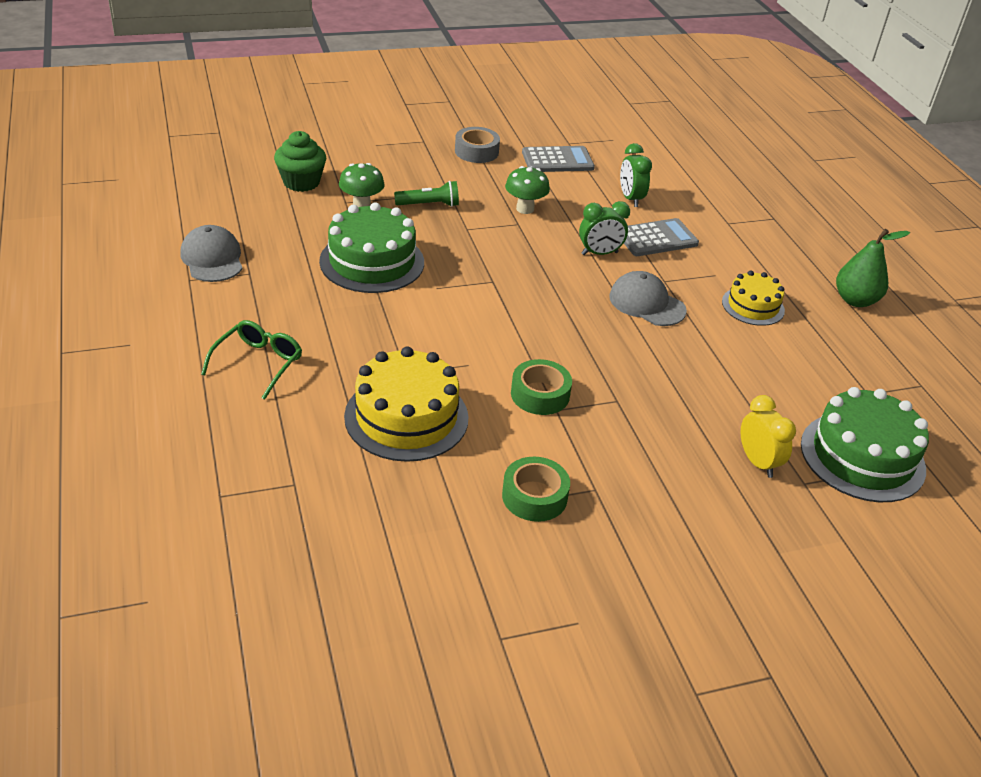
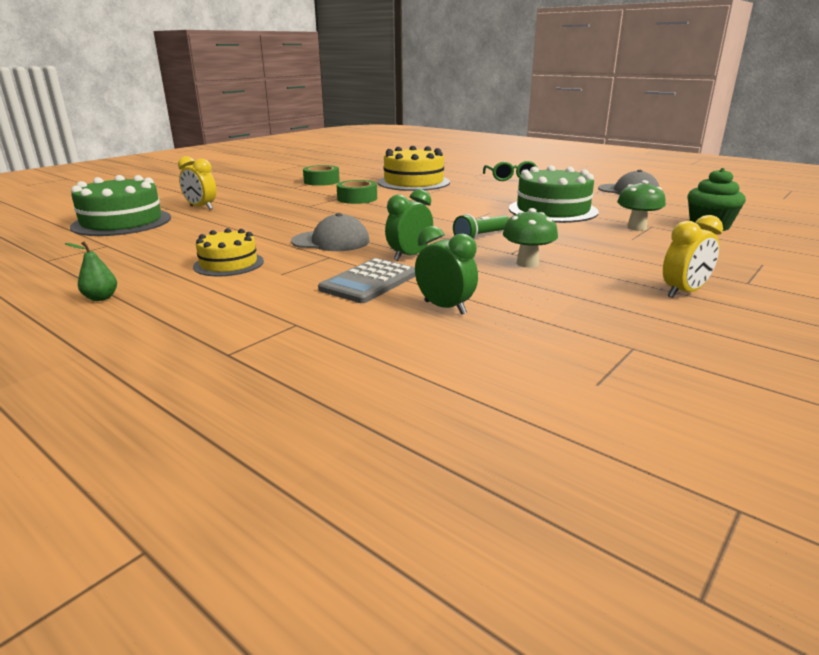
camera: 150 degrees right, 15 degrees down
green flashlight [394,181,459,207] -> green flashlight moved to [453,214,509,239]
grey tape [455,127,500,163] -> yellow clock [663,215,723,298]
grey calculator [522,146,595,172] -> none
green pear [836,229,910,307] -> green pear [65,241,117,301], size x0.55

